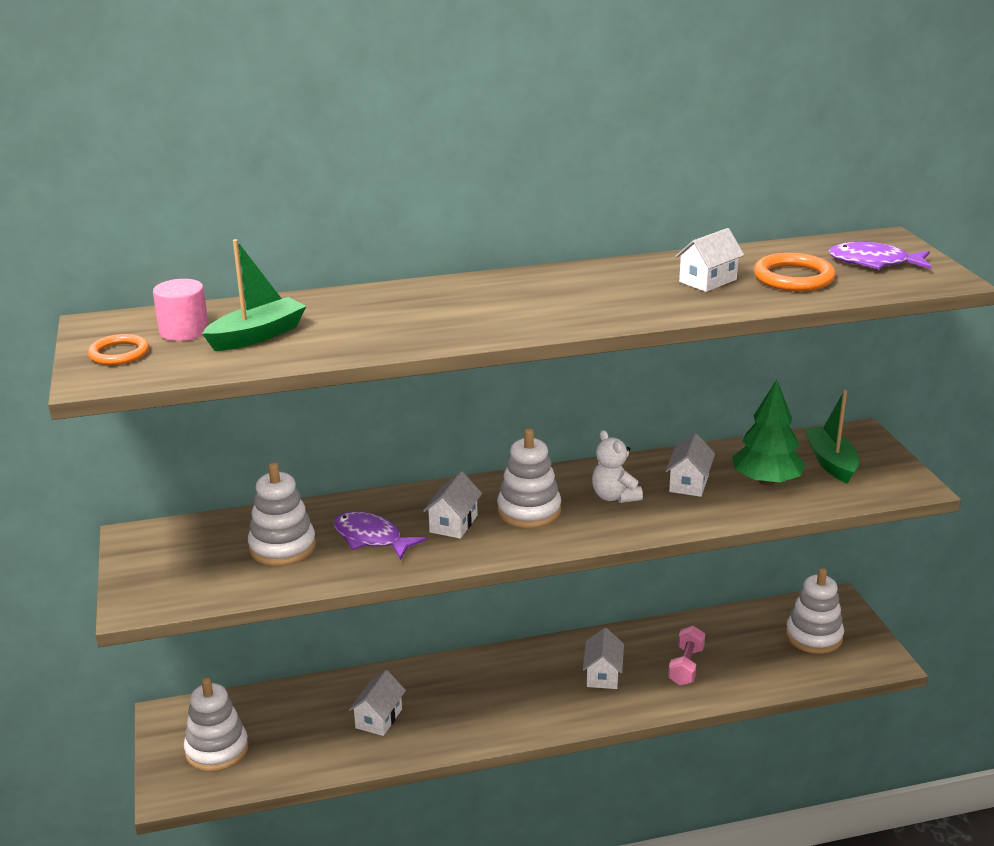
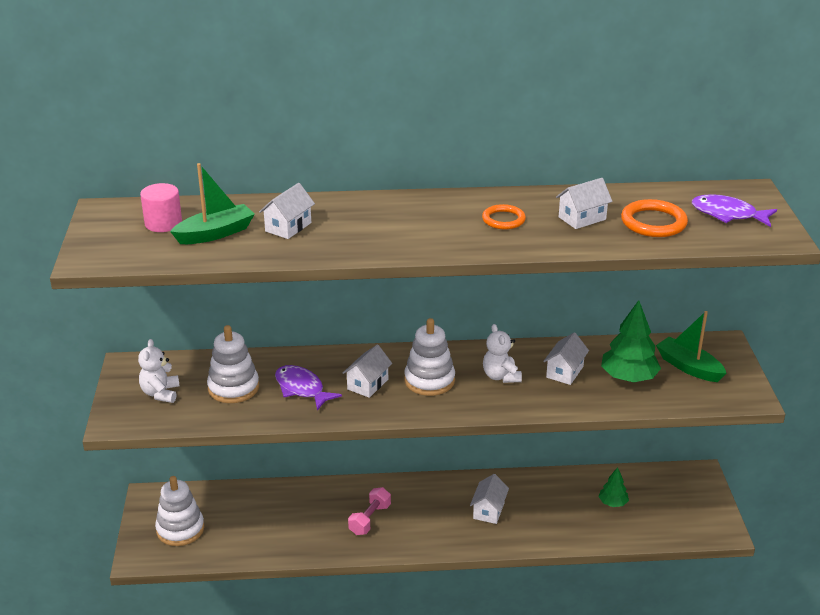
camera: 10 degrees right, 5 degrees up
orange ring [88,334,149,365] -> orange ring moved to [482,204,526,229]
white house [349,670,406,736] -> white house moved to [259,183,315,239]
pink dumbbell [668,626,705,685] -> pink dumbbell moved to [348,487,391,535]
white stacking toy [786,568,844,654] -> none
green boat [805,390,859,484] -> green boat turned 45 degrees counterclockwise [656,311,726,382]
none -> white teddy bear [138,339,180,403]
none -> green tree [598,467,629,507]

